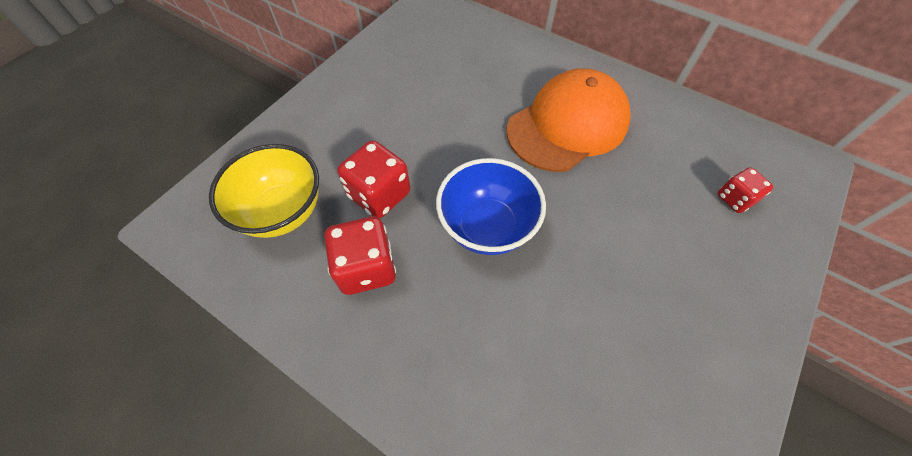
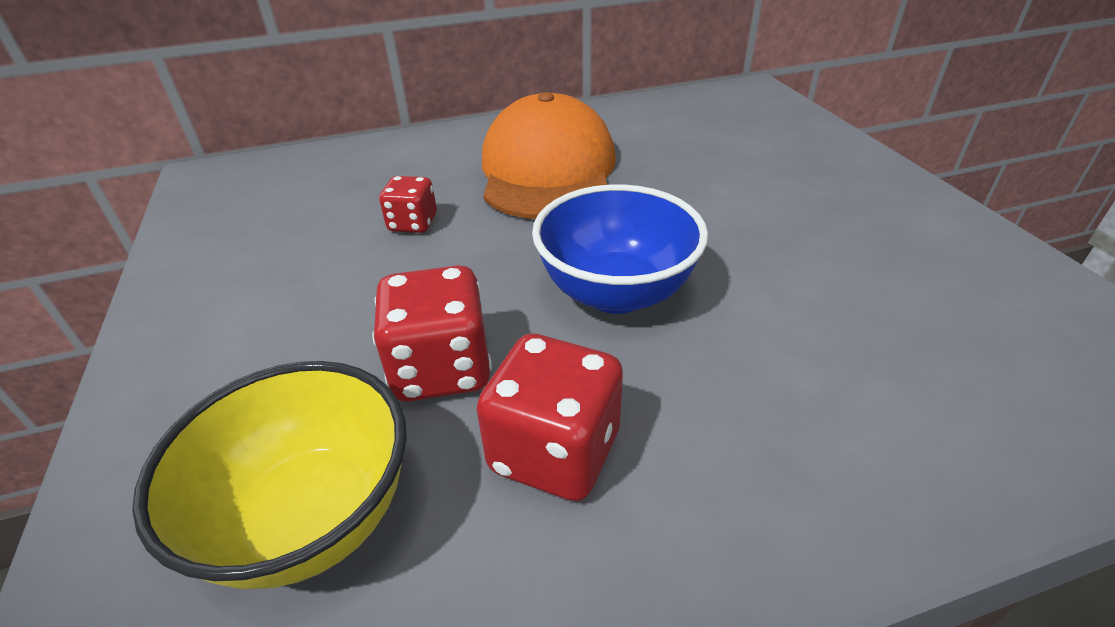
camera: 50 degrees left, 20 degrees down
red dice [718,167,773,213] -> red dice moved to [379,176,437,233]

